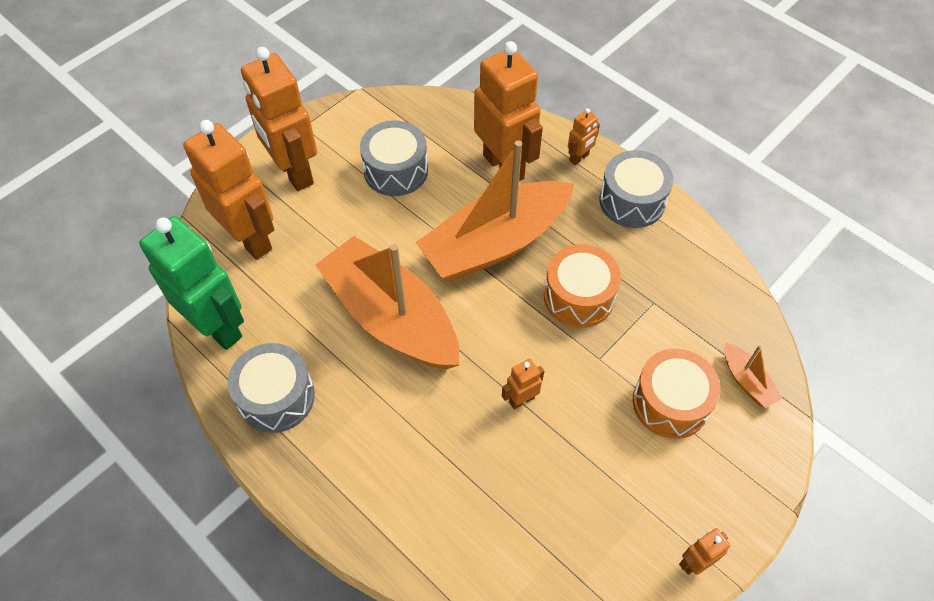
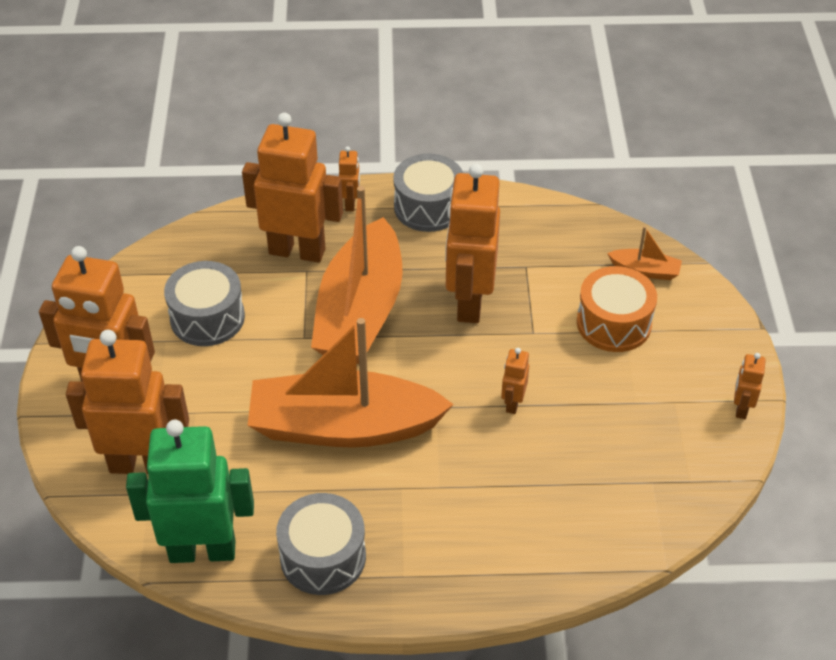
camera: 45 degrees left, 10 degrees down
orange drum [544,244,621,328] -> orange robot [445,164,500,323]

